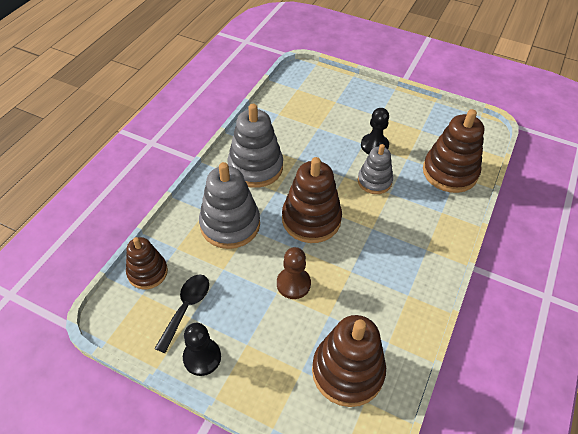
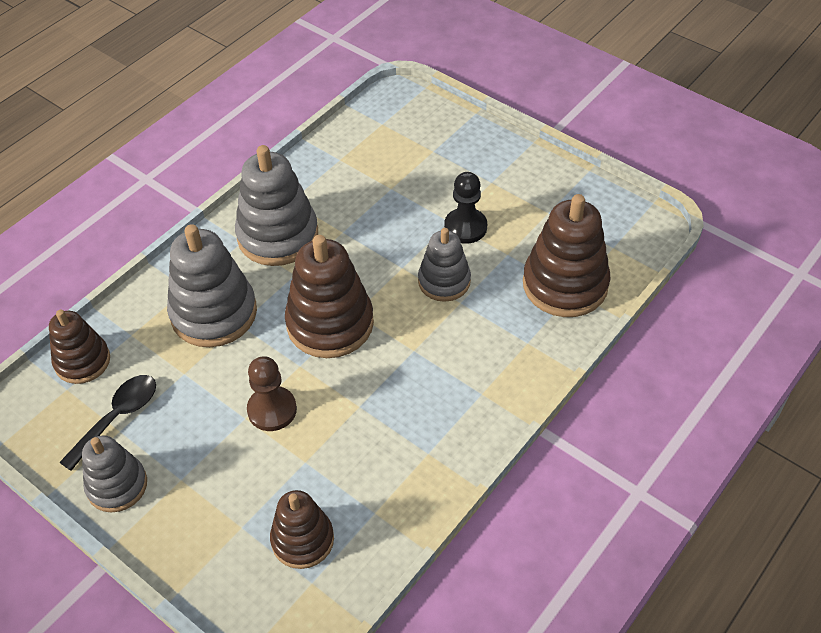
camera: 15 degrees right, 0 degrees up
black pawn [183,323,221,376] -> grey stacking toy [82,435,147,513]
brown stacking toy [312,315,386,407] -> brown stacking toy [270,490,334,569], size x0.62

